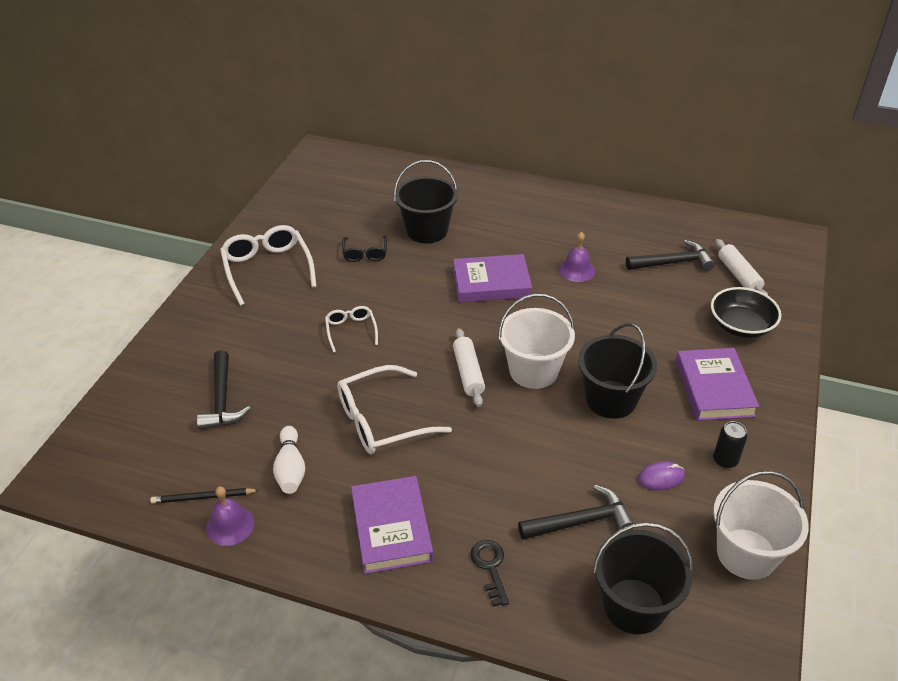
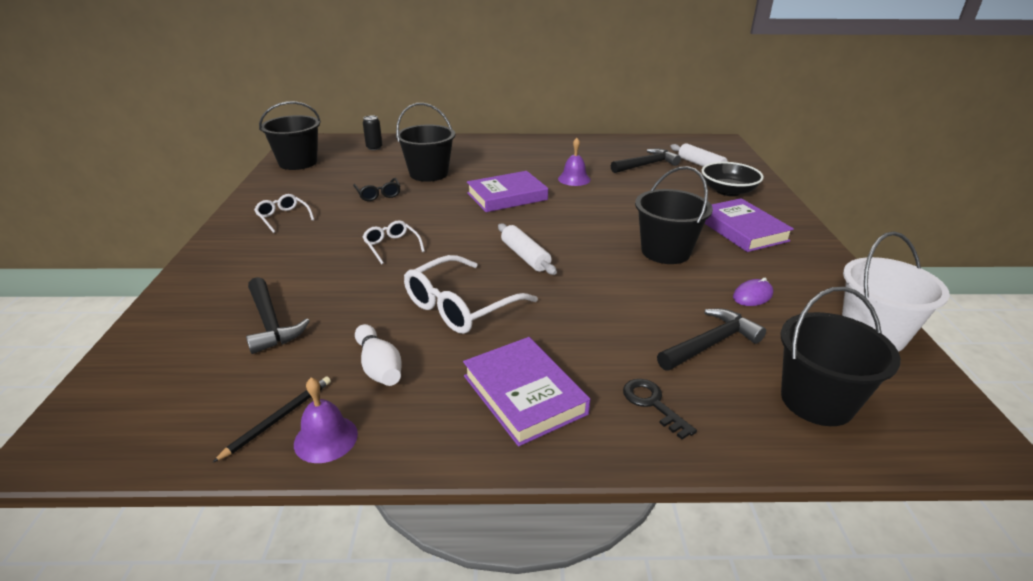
camera: 20 degrees left, 10 degrees down
black pencil [150,488,259,504] -> black pencil turned 150 degrees clockwise [212,377,331,463]
white glasses [220,225,316,306] -> white glasses [254,194,314,233], size x0.55
white bucket [498,294,575,389] -> none
black can [713,421,747,468] -> black can moved to [363,115,382,150]
none -> black bucket [259,101,321,170]

